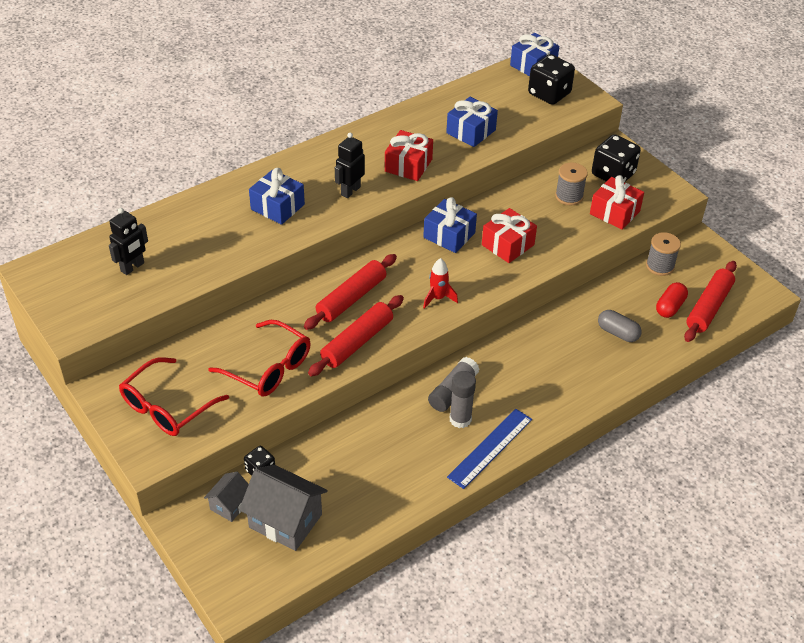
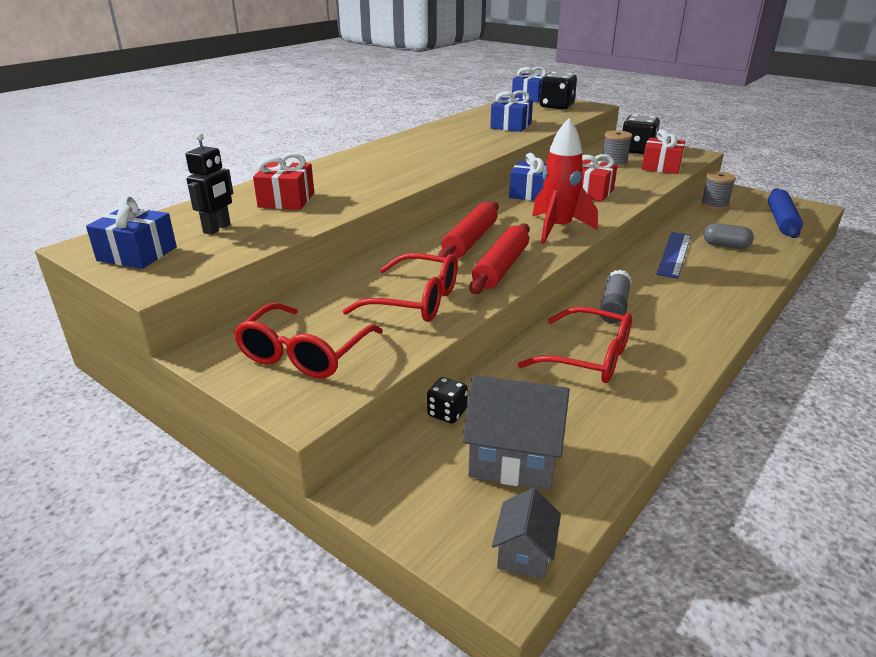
camera: 15 degrees left, 15 degrees down
grey house [204,472,249,522] -> grey house moved to [492,488,561,579]
blue gift [249,168,305,225] -> blue gift moved to [86,196,177,269]
black robot [335,133,365,198] -> none
red gift [385,130,433,181] -> red gift moved to [253,153,314,210]
red rocket [423,258,458,309] -> red rocket [532,118,598,244], size x1.84
blue ruler [447,409,532,489] -> blue ruler moved to [656,232,691,279]
grey glue stick [450,371,476,428] -> none
red capsule [656,282,688,318] -> none
red rolling pin [684,261,737,342] -> blue rolling pin [768,188,803,238]
none -> red glasses [518,307,632,383]

